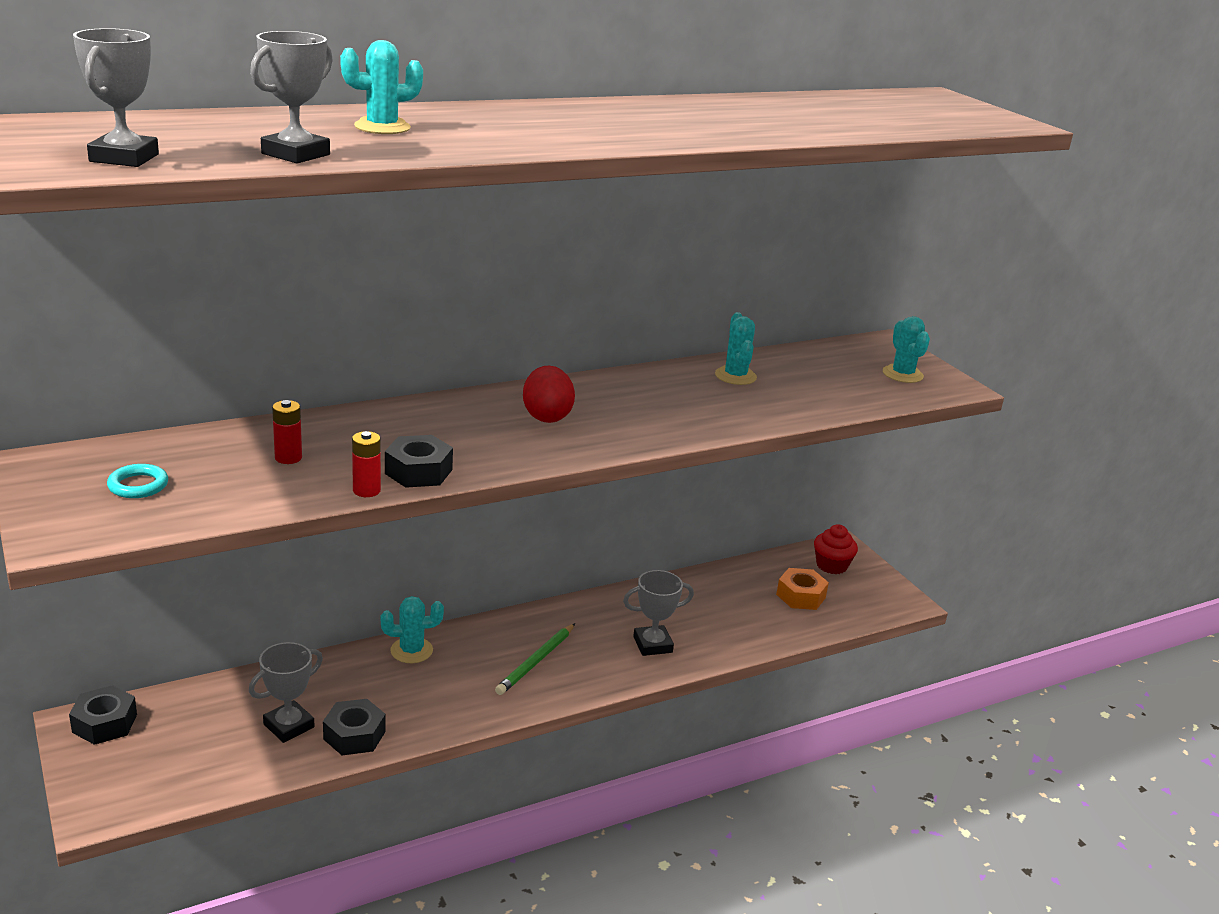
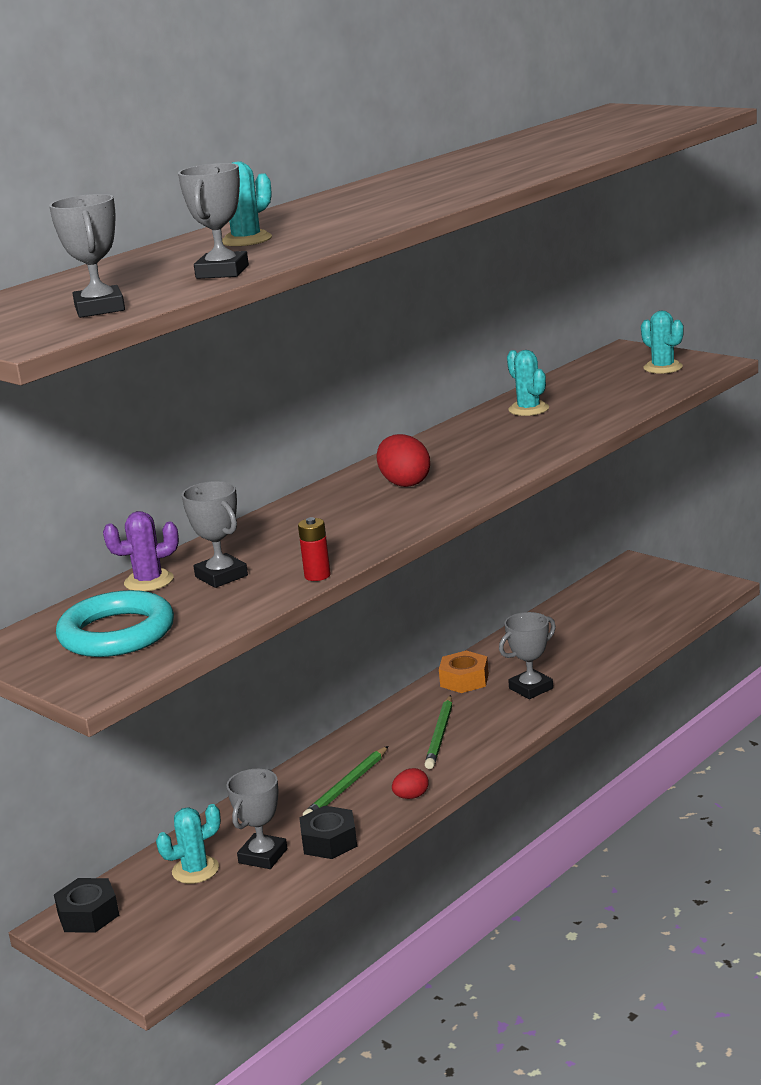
camera: 15 degrees left, 5 degrees down
turquoise ring [107,464,168,498] -> turquoise ring [56,590,174,657], size x2.09
red battery [272,400,302,464] -> grey trophy [182,481,248,588]
turquoise cactus [381,596,444,663] -> turquoise cactus moved to [156,804,221,884]
black nut [385,435,453,488] -> none
orange nut [776,568,829,610] -> orange nut moved to [439,650,489,693]
red cupcake [814,524,858,574] -> none
none -> purple cactus [103,511,179,591]
none -> green pencil [303,746,388,816]
none -> red egg [392,768,429,799]

